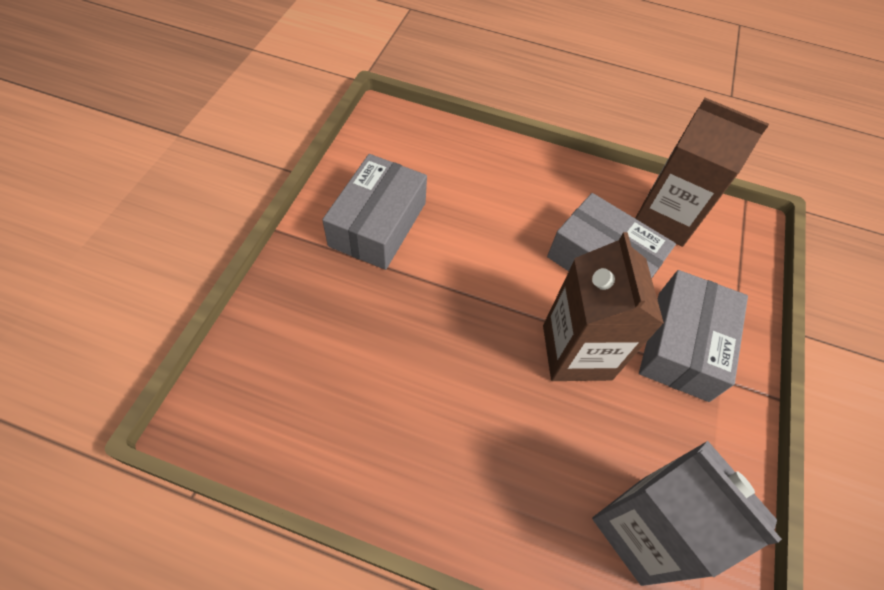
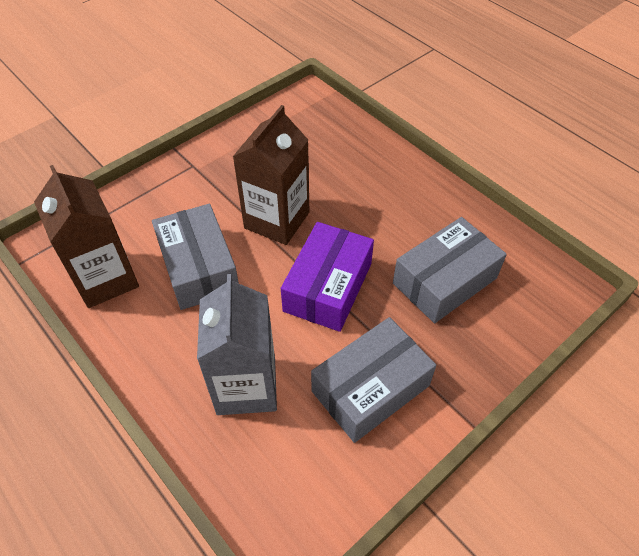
camera: 145 degrees left, 5 degrees down
grey carton [592,441,782,586] -> grey carton moved to [197,274,277,415]
grey box [639,270,748,402] -> grey box moved to [393,217,507,323]
none -> purple box [281,222,374,332]

